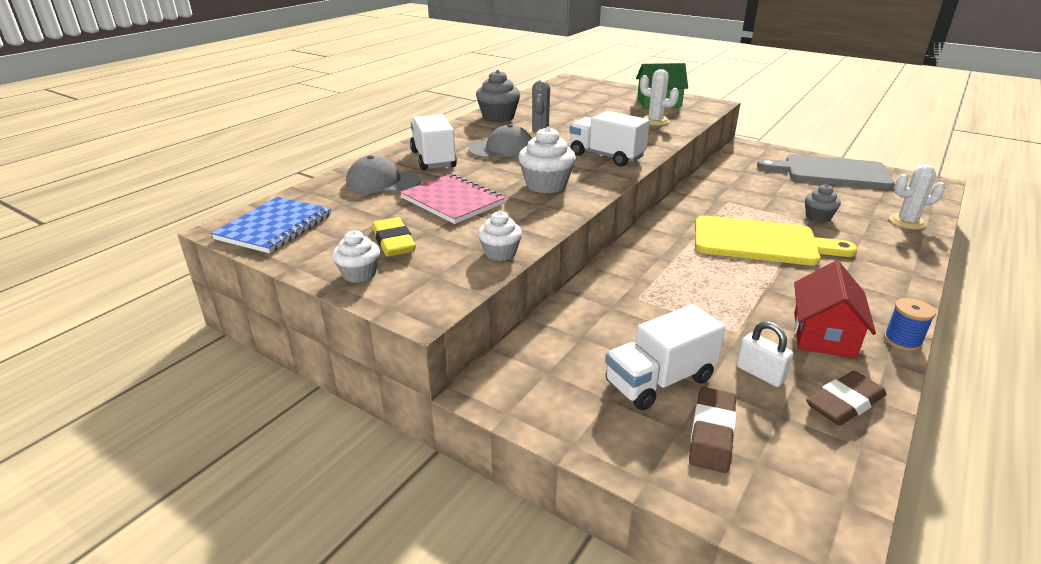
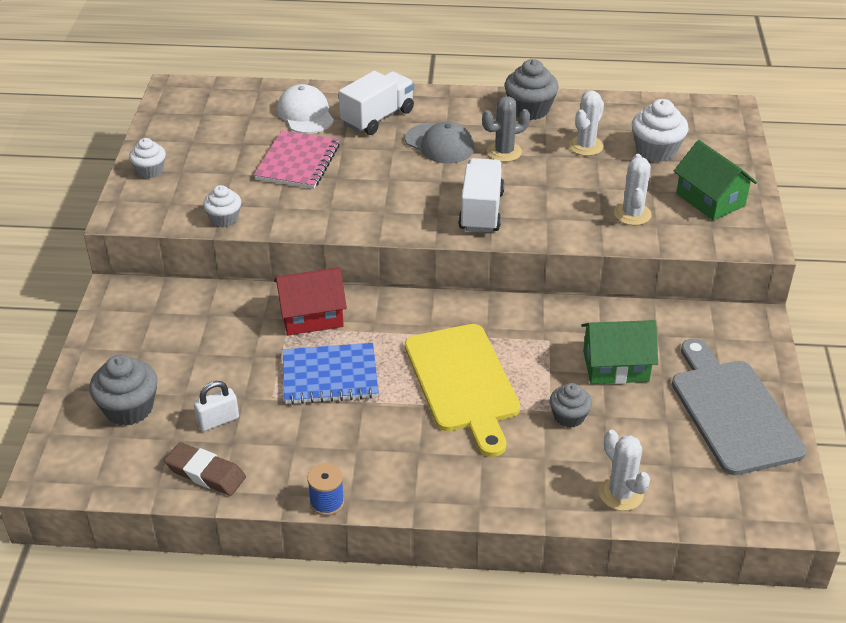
camera: 60 degrees right, 10 degrees up
blue notebook [211,197,331,253] -> blue notebook moved to [283,343,379,405]
grey cap [346,155,421,193] -> white cap [277,84,334,134]
yellow eraser [372,217,416,257] -> none
white cupcake [518,127,576,193] -> white cupcake moved to [632,99,688,162]
white truck [605,304,726,410] -> none
brown eraser [689,387,736,473] -> grey cupcake [89,355,158,426]
white padlock [737,321,793,387] -> white padlock turned 45 degrees clockwise [193,381,239,431]
red house [794,261,876,359] -> red house moved to [274,267,347,335]
none -> white cactus [569,90,604,156]
none -> green house [581,320,658,384]

